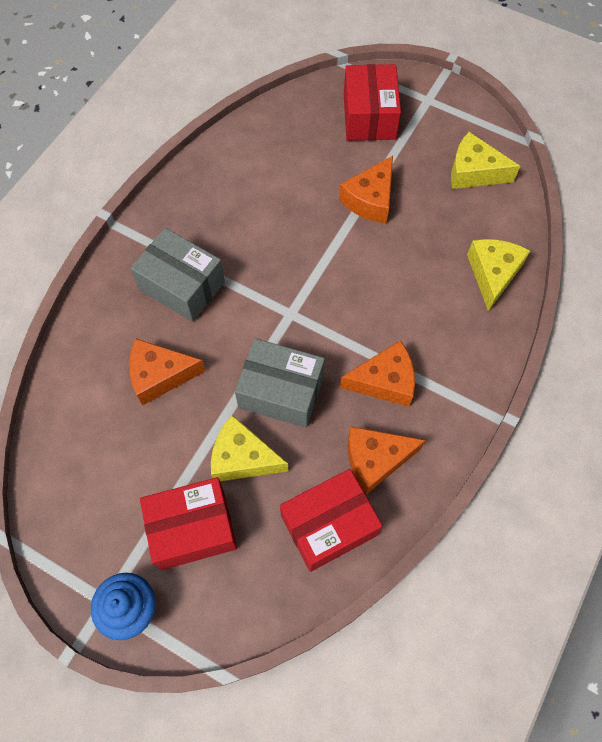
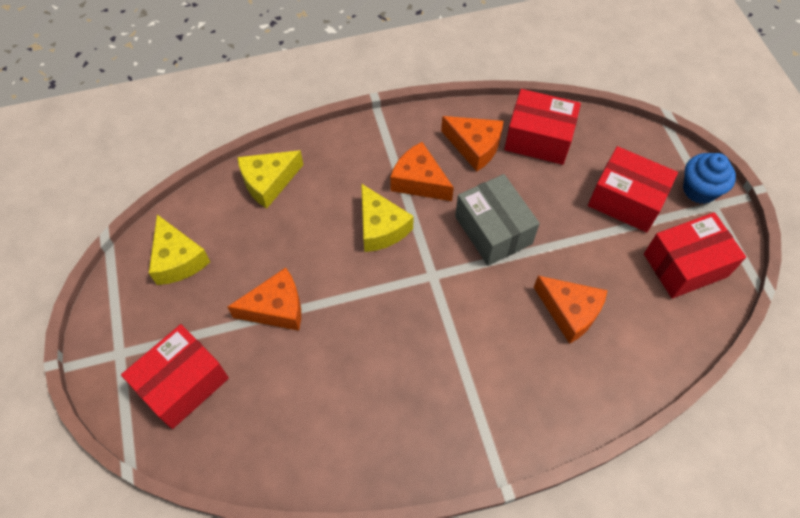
camera: 135 degrees left, 5 degrees down
grey box [130,228,225,322] -> none
yellow cheese [211,415,288,481] -> yellow cheese moved to [361,183,414,252]
none -> red box [644,212,746,299]

